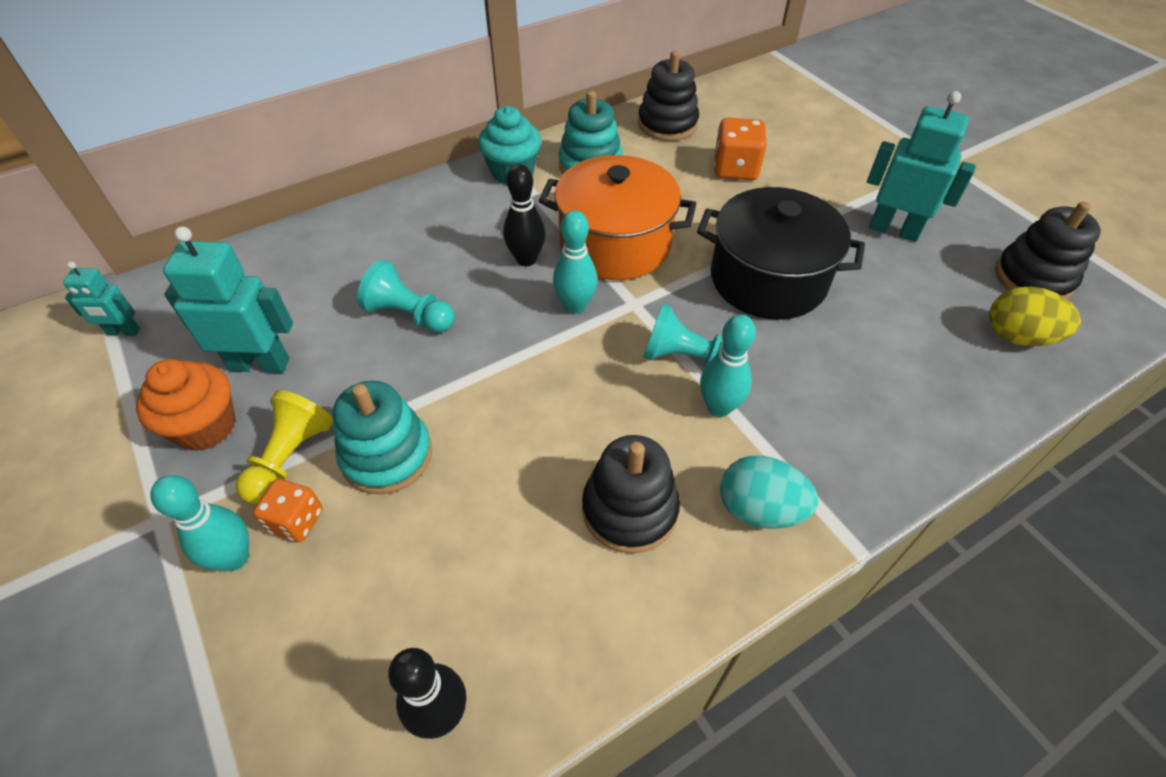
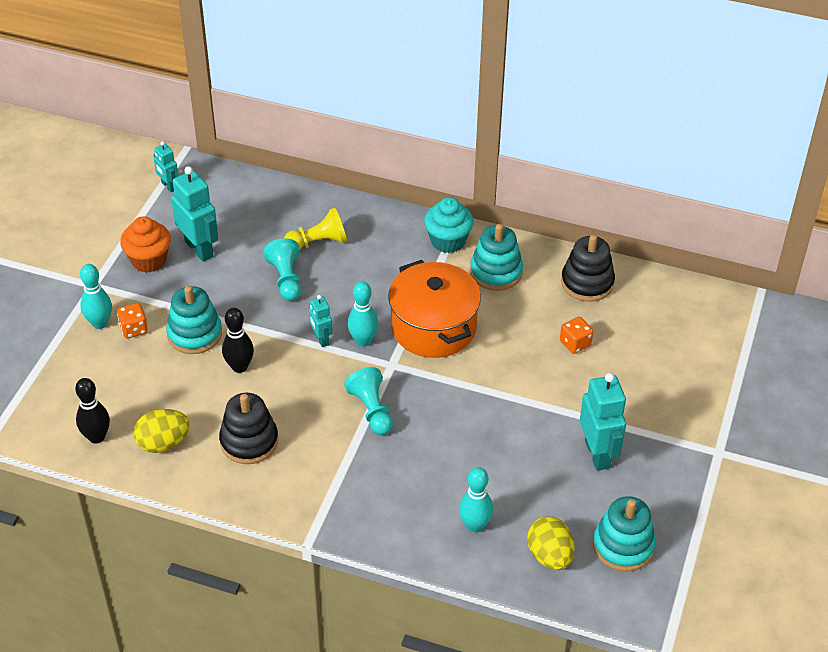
camera: 50 degrees right, 5 degrees down
yellow pawn [236,390,334,504] -> yellow pawn moved to [284,208,347,249]
black bowling pin [503,164,546,266] -> black bowling pin moved to [222,308,254,373]
black pot [697,187,865,320] -> none
turquoise bowling pin [700,315,756,417] -> turquoise bowling pin moved to [459,467,493,533]
orange dice [714,118,767,180] -> orange dice [560,317,593,354], size x0.66
turquoise egg [720,456,818,529] -> none
black stacking toy [995,202,1101,299] -> turquoise stacking toy [593,496,656,572]
none -> yellow egg [133,409,190,453]
none -> turquoise robot [309,295,333,347]

